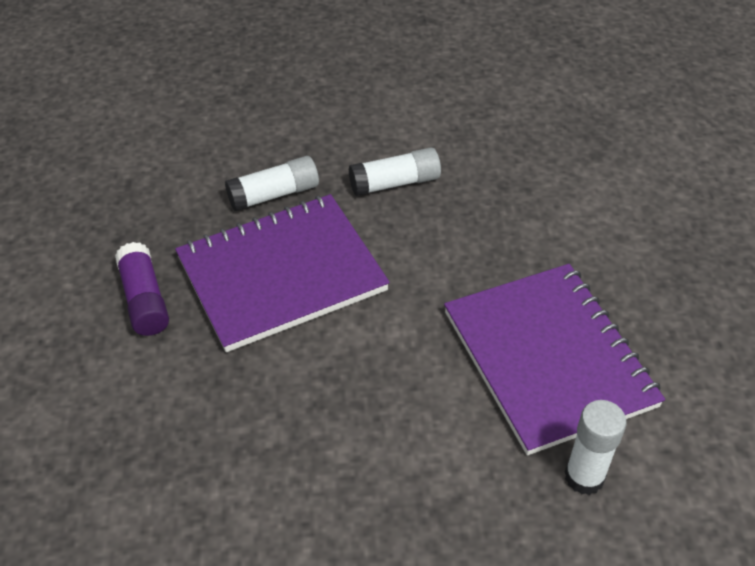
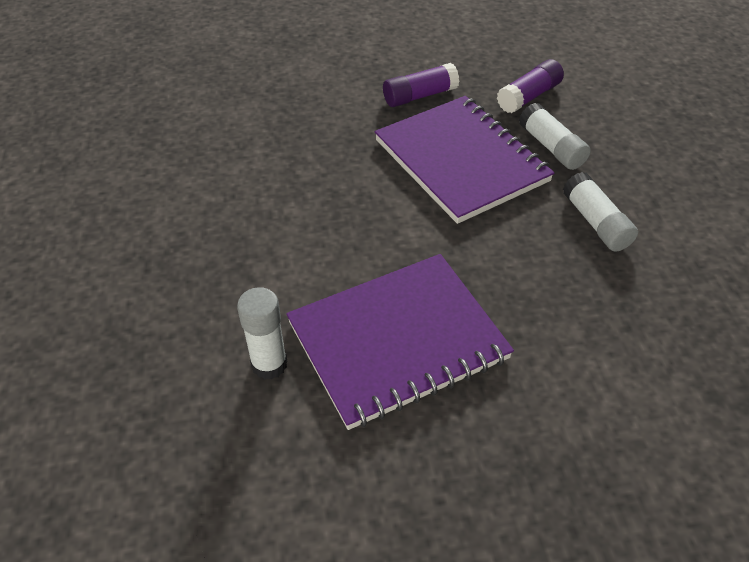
camera: 85 degrees right, 0 degrees up
none -> purple glue stick [497,59,564,113]

